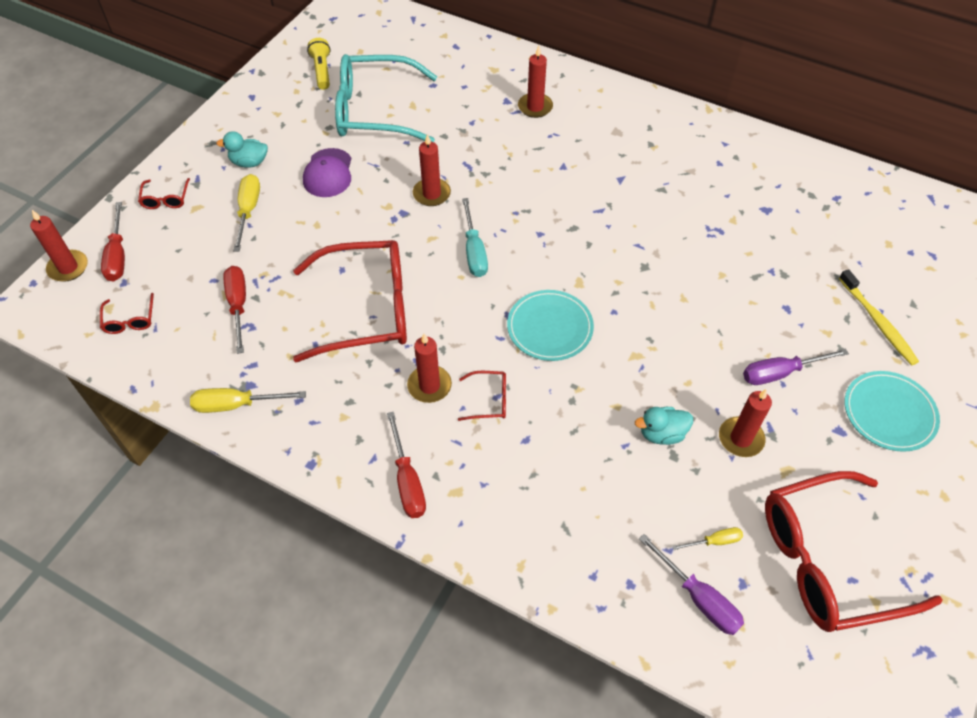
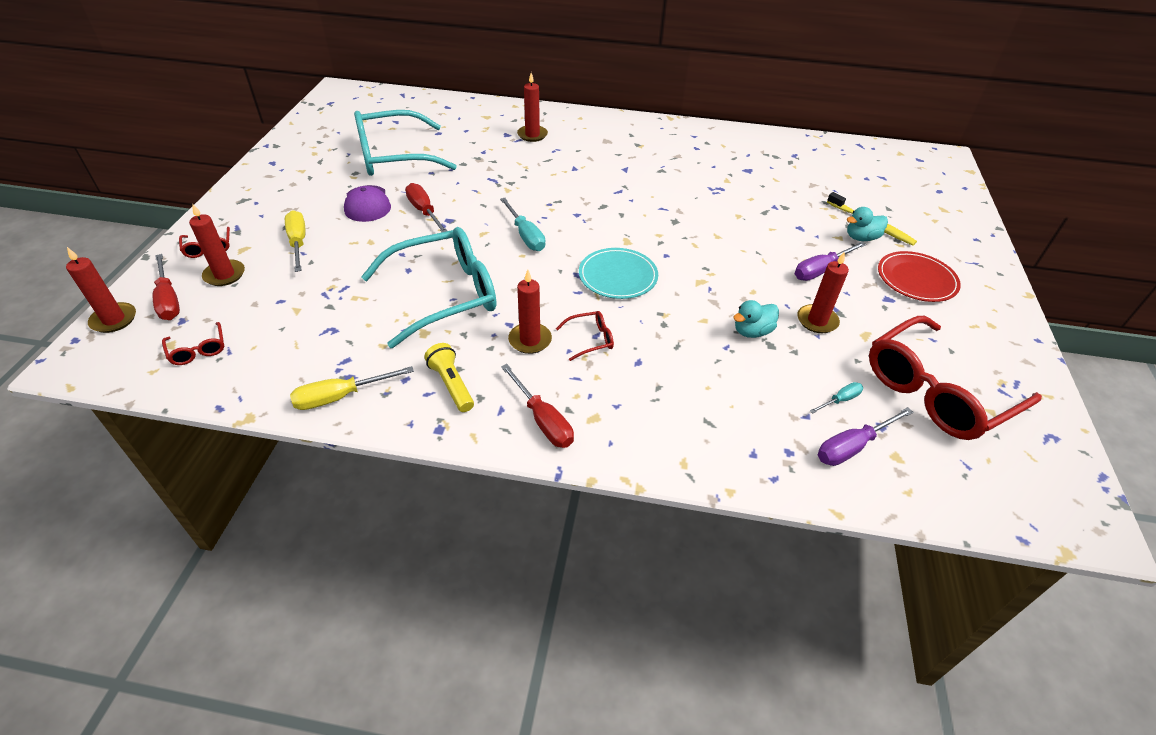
camera: 20 degrees left, 10 degrees down
turquoise duck [216,131,268,168] -> turquoise duck moved to [847,207,888,241]
red screwdriver [223,266,246,354] -> red screwdriver moved to [405,183,447,232]
red glasses [293,240,407,362] -> turquoise glasses [361,227,496,348]
yellow flashlight [307,38,330,90] -> yellow flashlight moved to [424,343,474,412]
red candle [413,134,451,206] -> red candle moved to [189,203,245,286]
purple screwdriver [639,534,744,635] -> purple screwdriver turned 120 degrees clockwise [818,407,913,466]
yellow screwdriver [672,527,743,550] -> turquoise screwdriver [810,382,863,413]
turquoise plate [845,371,940,452] -> red plate [878,251,961,302]

